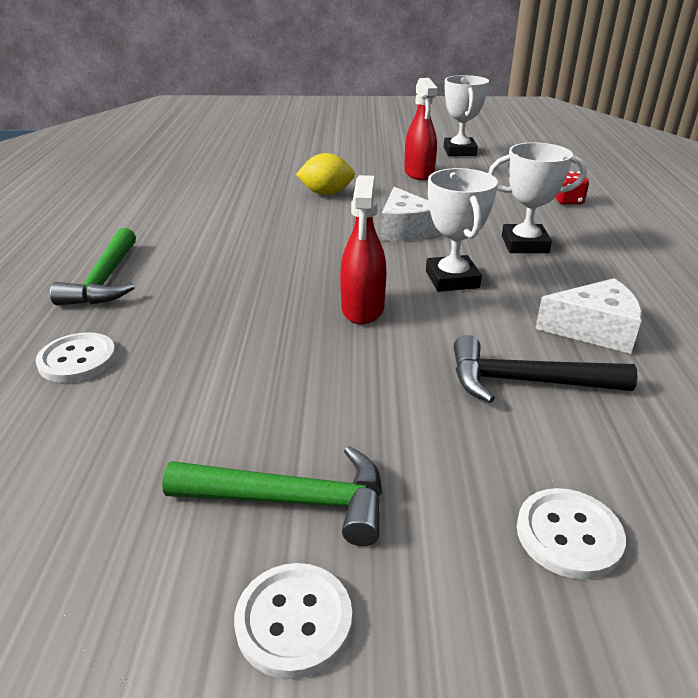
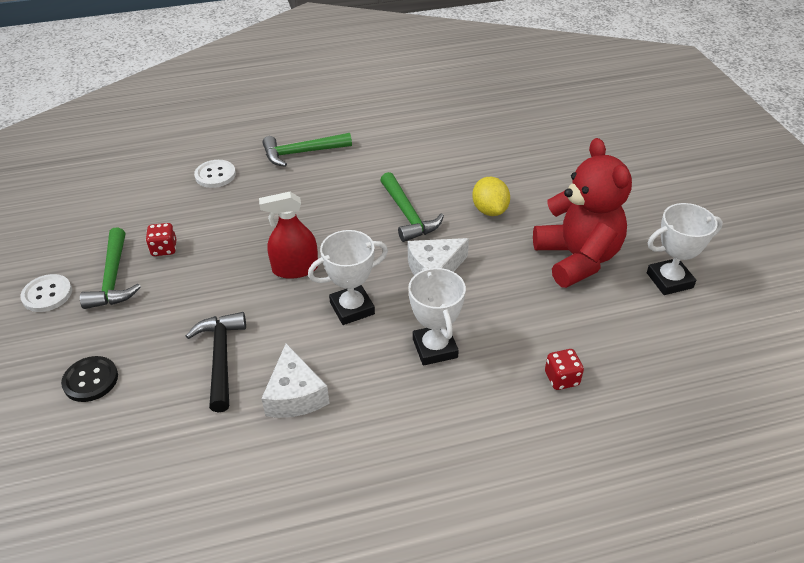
camera: 75 degrees right, 10 degrees up
red spray bottle [405,78,438,180] -> red teddy bear [533,138,632,288]
white button [517,488,626,580] -> black button [61,356,118,402]
none -> red dice [146,223,176,256]
none -> green hammer [380,172,444,242]

